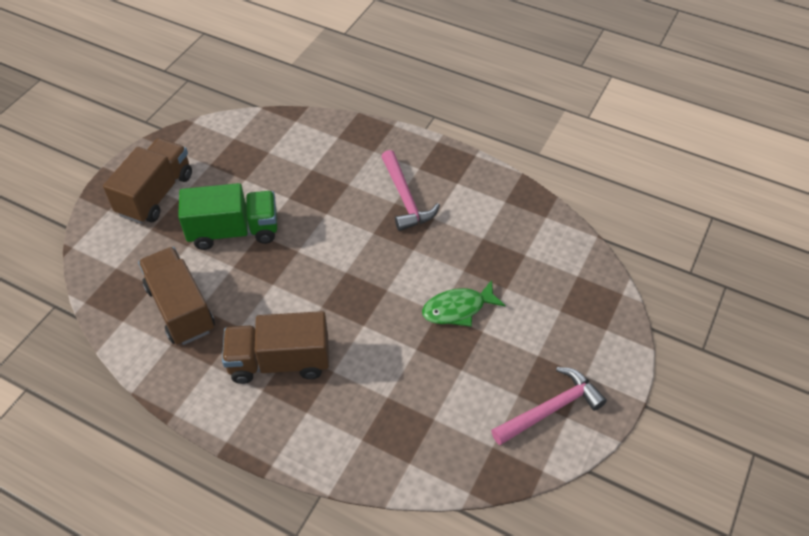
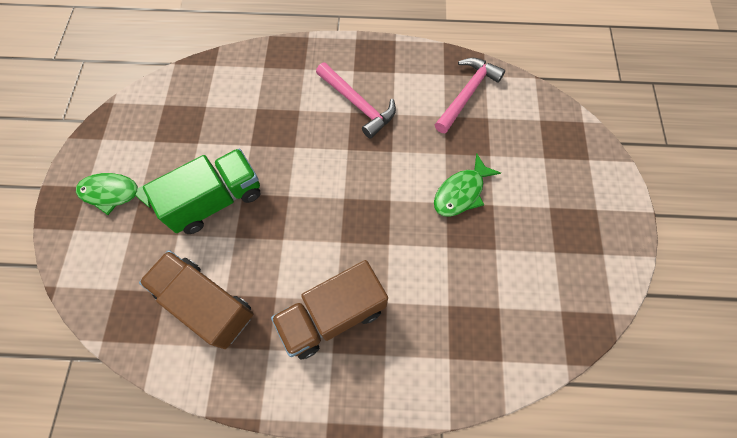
camera: 25 degrees left, 15 degrees up
brown truck [103,138,192,224] -> green fish [76,173,151,215]
pink hammer [491,367,607,445] -> pink hammer moved to [435,58,505,133]

